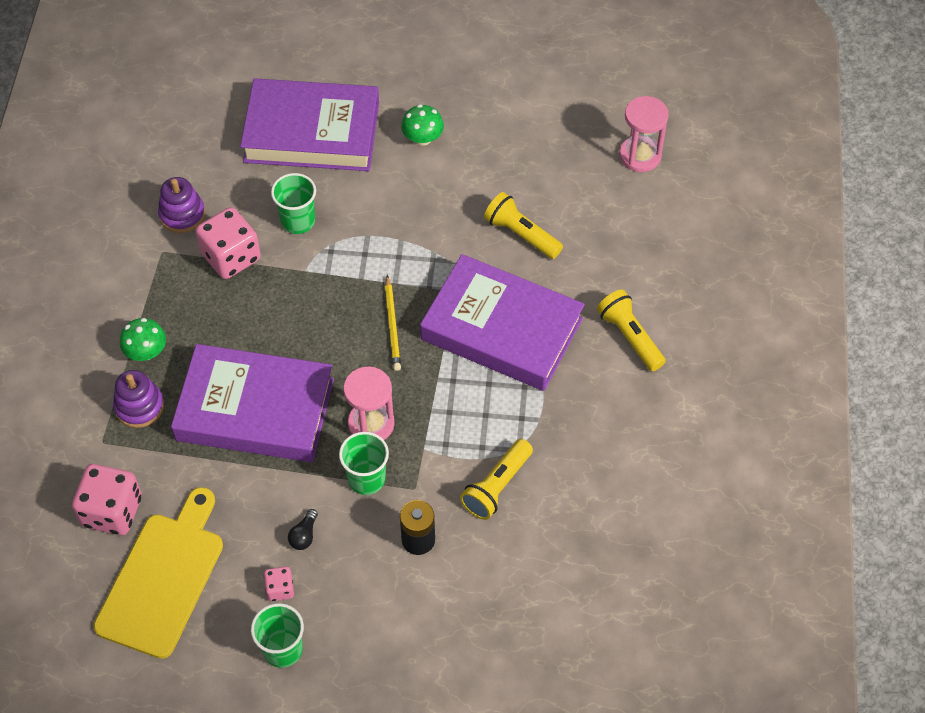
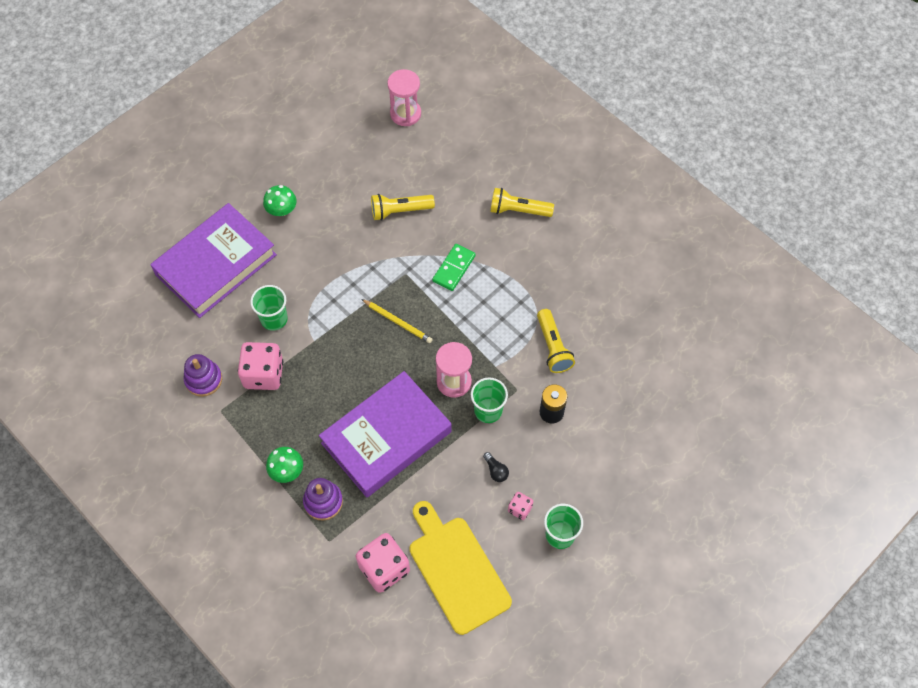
camera: 50 degrees left, 5 degrees up
purple book [420,254,585,391] -> green domino [432,244,476,291]

